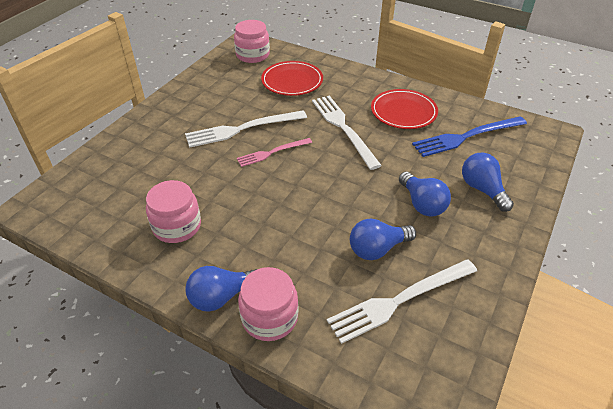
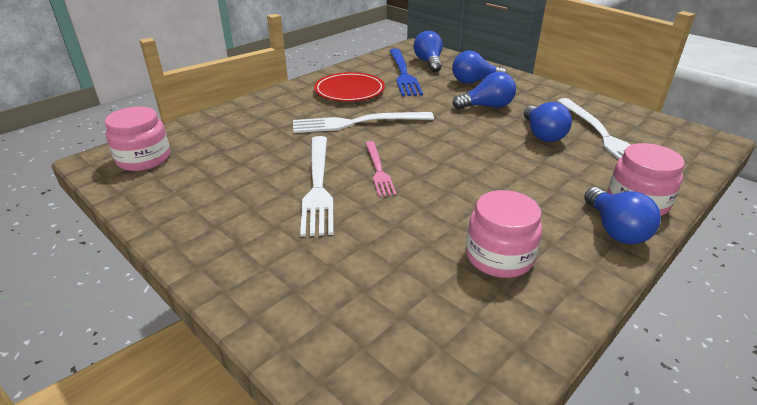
camera: 75 degrees left, 10 degrees down
red plate [261,61,323,96] -> none
none -> blue light bulb [413,31,443,72]

